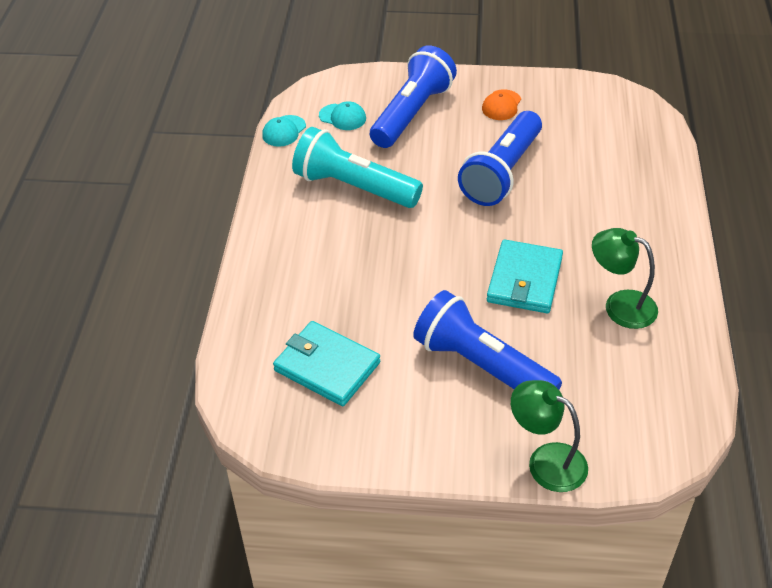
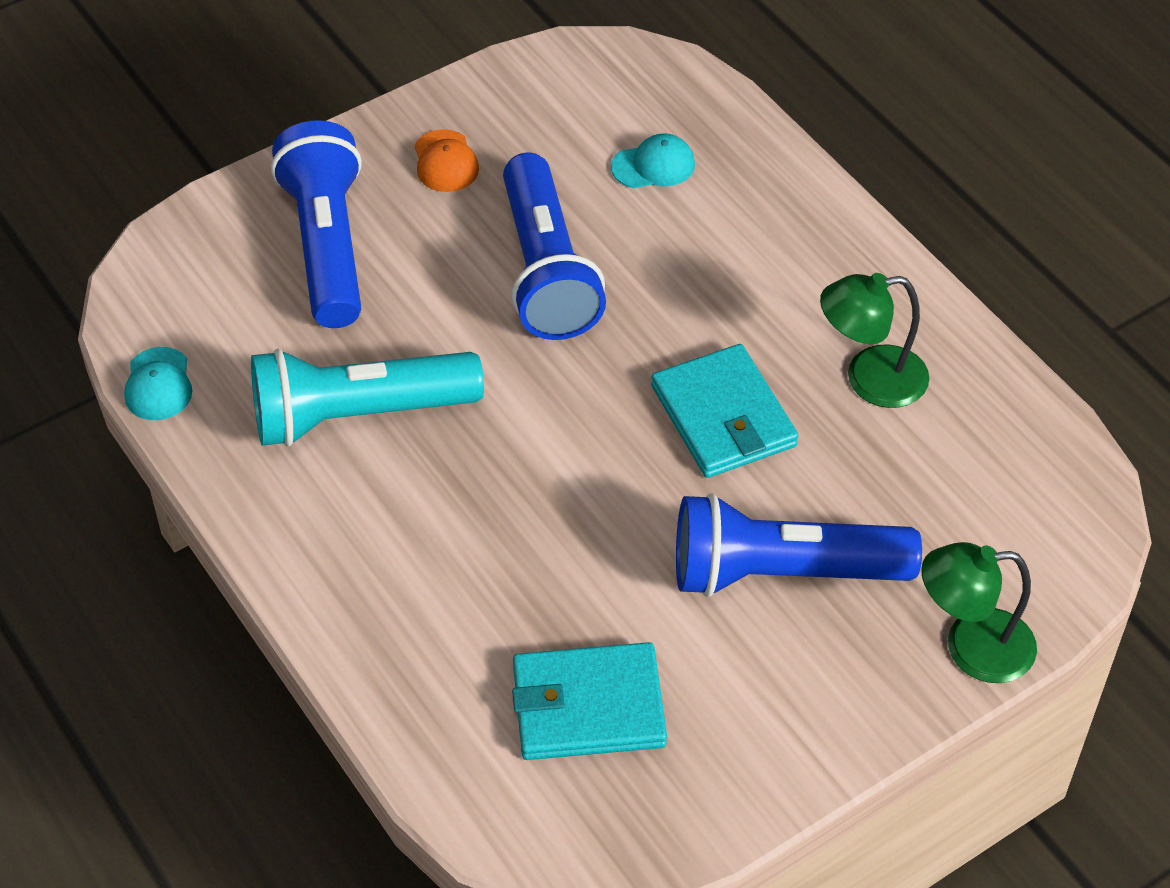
camera: 40 degrees left, 5 degrees up
turquoise cap [319,101,366,130] -> turquoise cap moved to [611,133,695,188]

